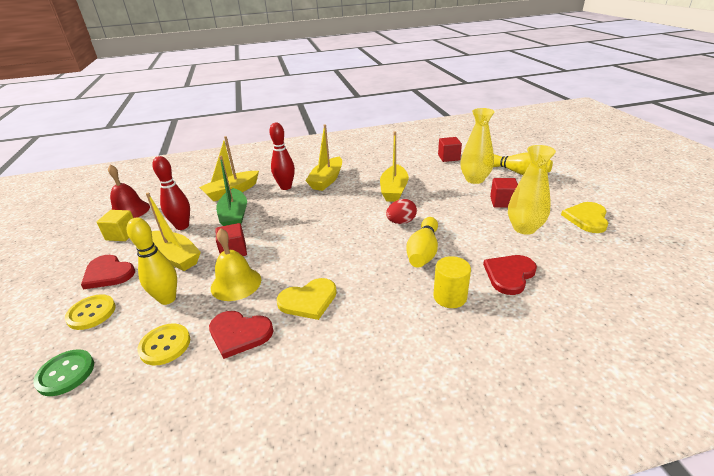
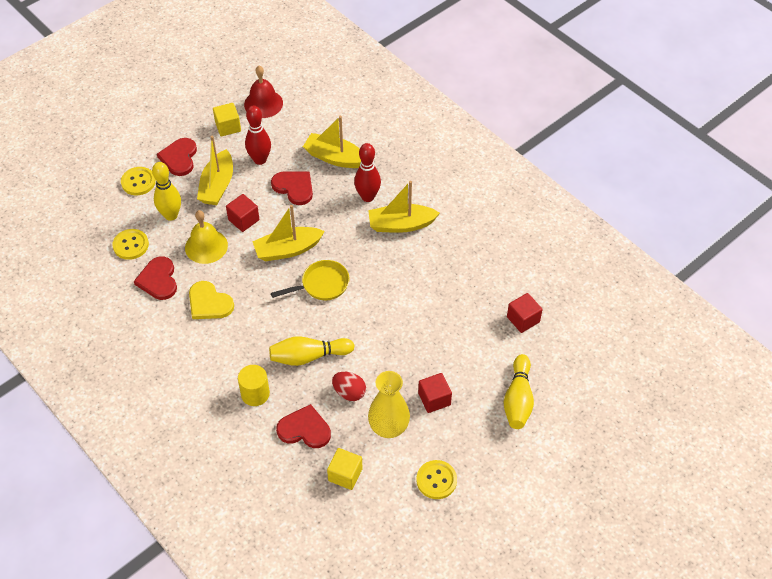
camera: 60 degrees right, 20 degrees up
green button [33,349,94,396] -> none
green boat [216,156,247,226] -> red heart [271,171,313,205]
yellow boat [380,131,409,202] -> yellow boat moved to [252,205,325,261]
red egg [386,199,417,224] -> red egg moved to [332,372,366,401]
yellow vase [460,108,495,184] -> none
yellow heart [561,202,608,233] -> yellow button [416,460,457,499]
none -> yellow pan [271,260,350,300]
none -> yellow cube [327,448,362,490]

